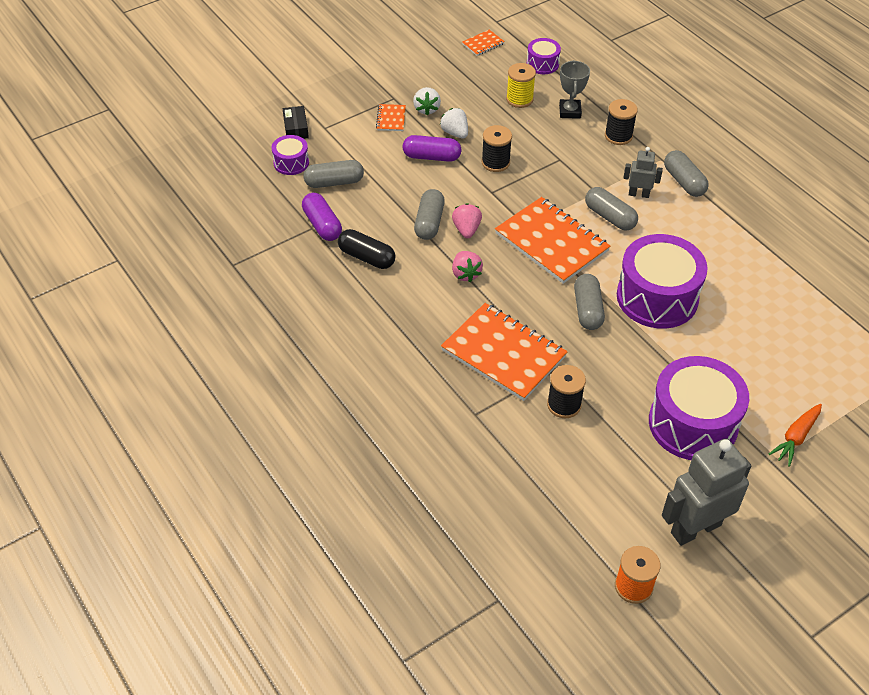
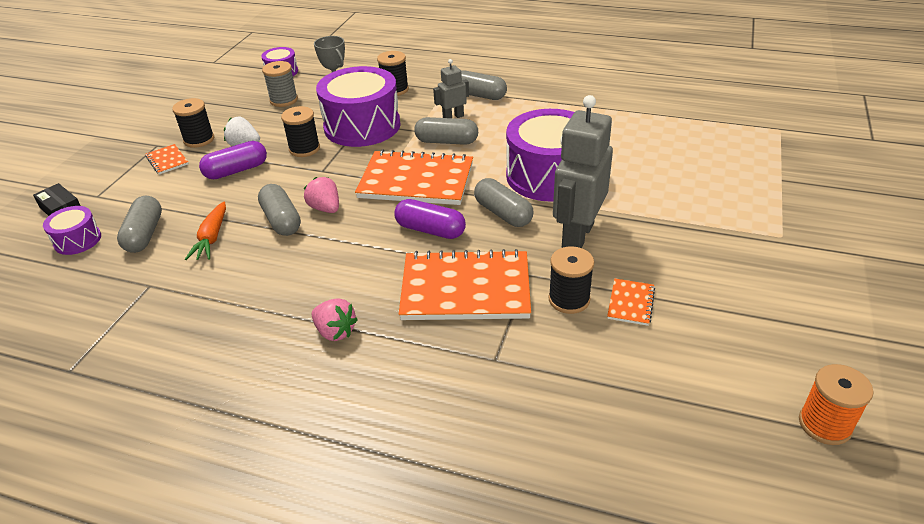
camera: 35 degrees left, 10 degrees down
purple capsule [302,193,342,241] -> purple capsule moved to [394,199,466,239]
grey capsule [304,160,364,188] -> grey capsule turned 45 degrees counterclockwise [117,196,162,253]
black capsule [338,229,396,269] -> none
white strawberry [413,87,441,115] -> black spool [172,98,214,148]
pink strawberry [452,251,483,282] -> pink strawberry moved to [312,298,358,341]
orange notebook [462,30,505,56] -> orange notebook moved to [607,279,655,326]
yellow spool [506,63,536,108] -> grey spool [262,61,298,107]
purple drum [649,356,749,460] -> purple drum moved to [316,66,401,147]
grey robot [662,438,751,546] -> grey robot moved to [553,95,613,248]
orange carrot [769,404,822,467] -> orange carrot moved to [185,202,226,260]

